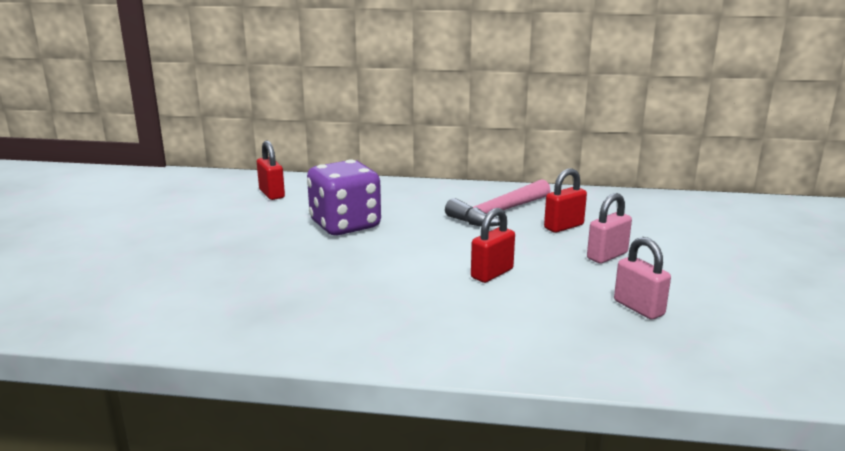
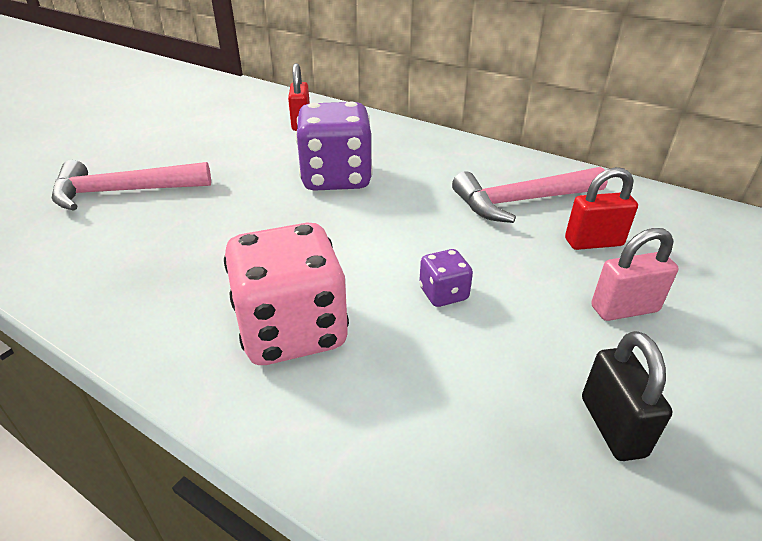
camera: 25 degrees right, 15 degrees up
red padlock [471,208,515,283] -> purple dice [419,249,473,307]
pink padlock [614,237,671,320] -> black padlock [582,331,673,461]
none -> pink hammer [52,160,211,211]
none -> pink dice [224,223,349,365]

